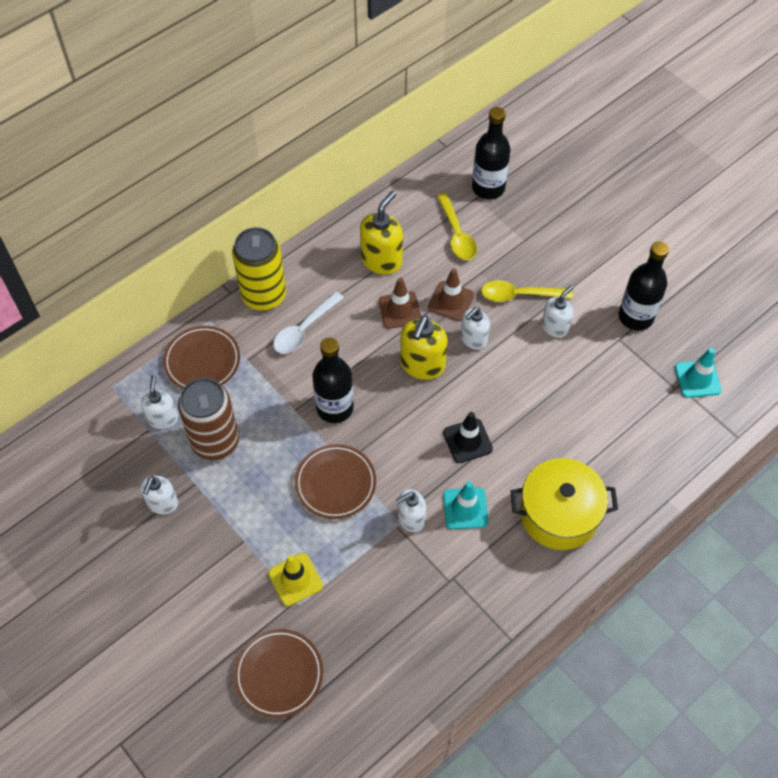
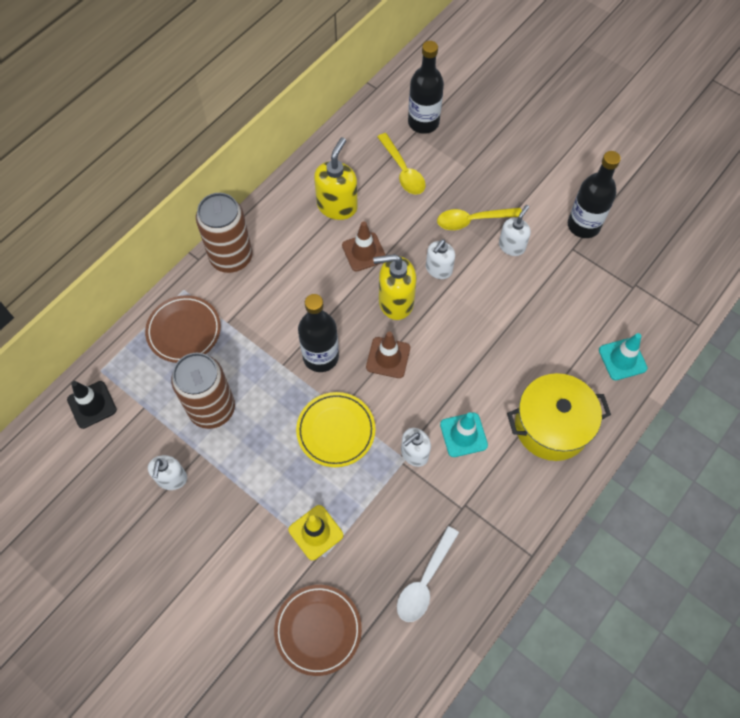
camera: 10 degrees left, 5 degrees up
white soap dispenser [141,375,178,429] -> none
yellow can [232,227,286,311] -> brown can [196,193,253,273]
white spoon [273,291,344,354] -> white spoon moved to [397,526,459,622]
brown plate [295,444,376,519] -> yellow plate [296,392,375,467]
yellow soap dispenser [400,315,448,380] -> yellow soap dispenser turned 75 degrees clockwise [373,254,416,320]
brown traffic cone [428,268,474,321] -> brown traffic cone moved to [366,332,410,378]
black traffic cone [443,412,493,463] -> black traffic cone moved to [67,381,117,429]
turquoise traffic cone [675,348,722,398] -> turquoise traffic cone moved to [599,333,647,380]

